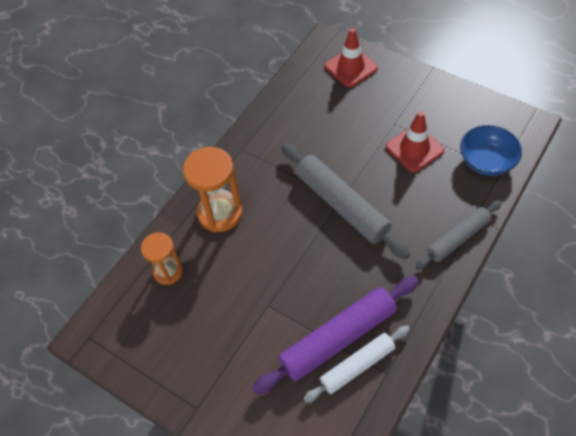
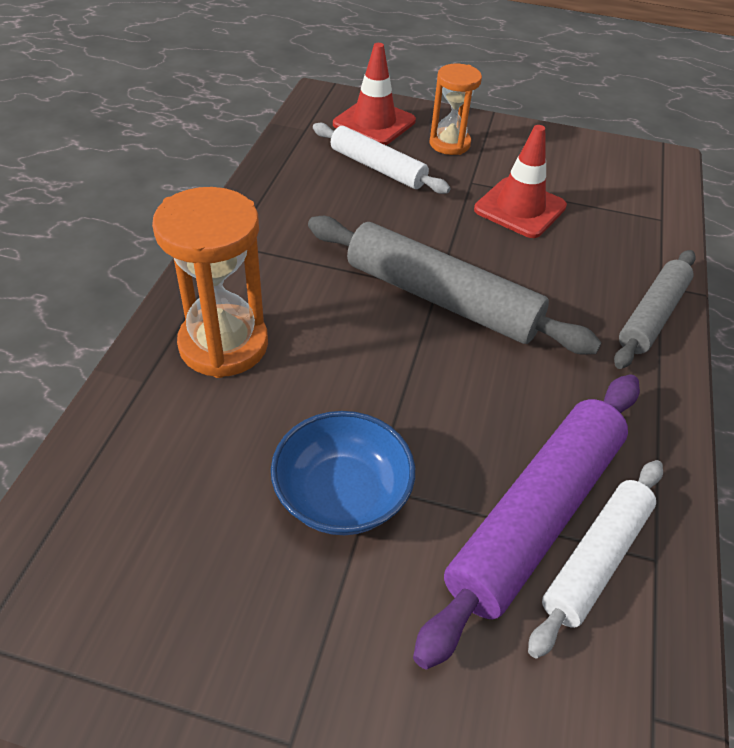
camera: 25 degrees left, 10 degrees down
orange hourglass [141,232,183,285] -> orange hourglass moved to [429,64,482,155]
blue bowl [460,125,522,176] -> blue bowl moved to [271,411,415,535]
none -> white rolling pin [313,123,451,194]

